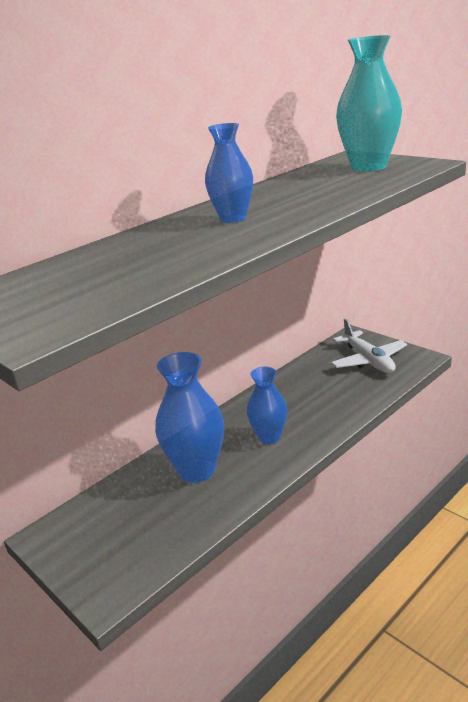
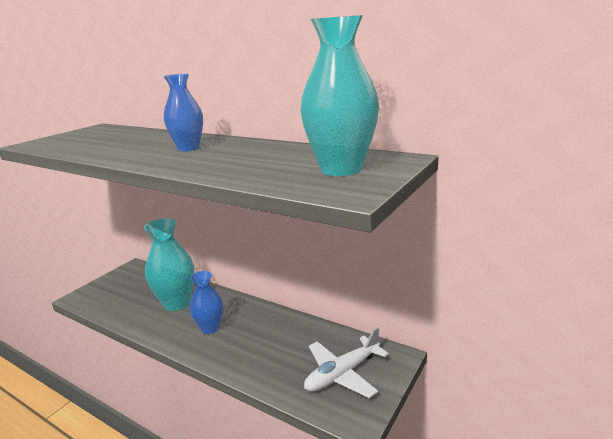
camera: 75 degrees right, 5 degrees down
blue vase [155,352,224,483] -> turquoise vase [144,219,194,311]

